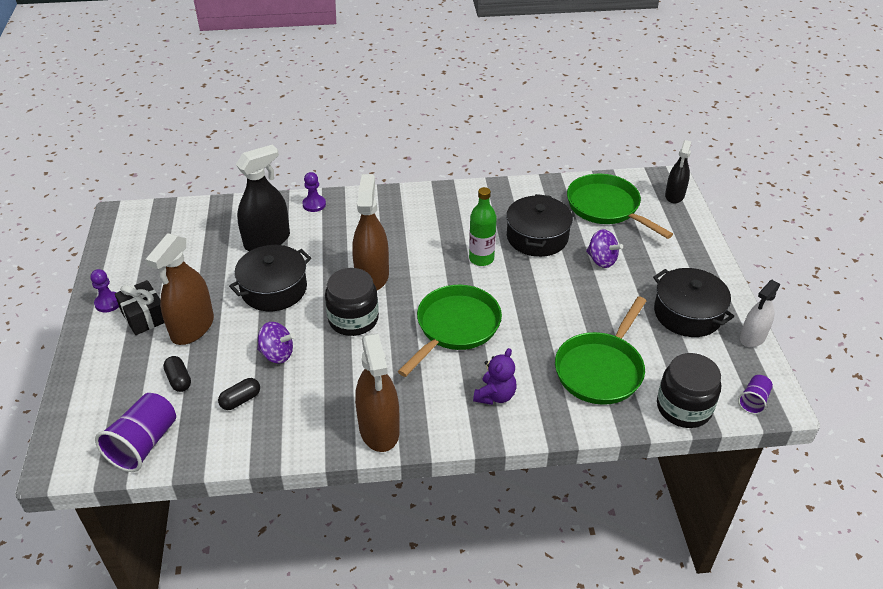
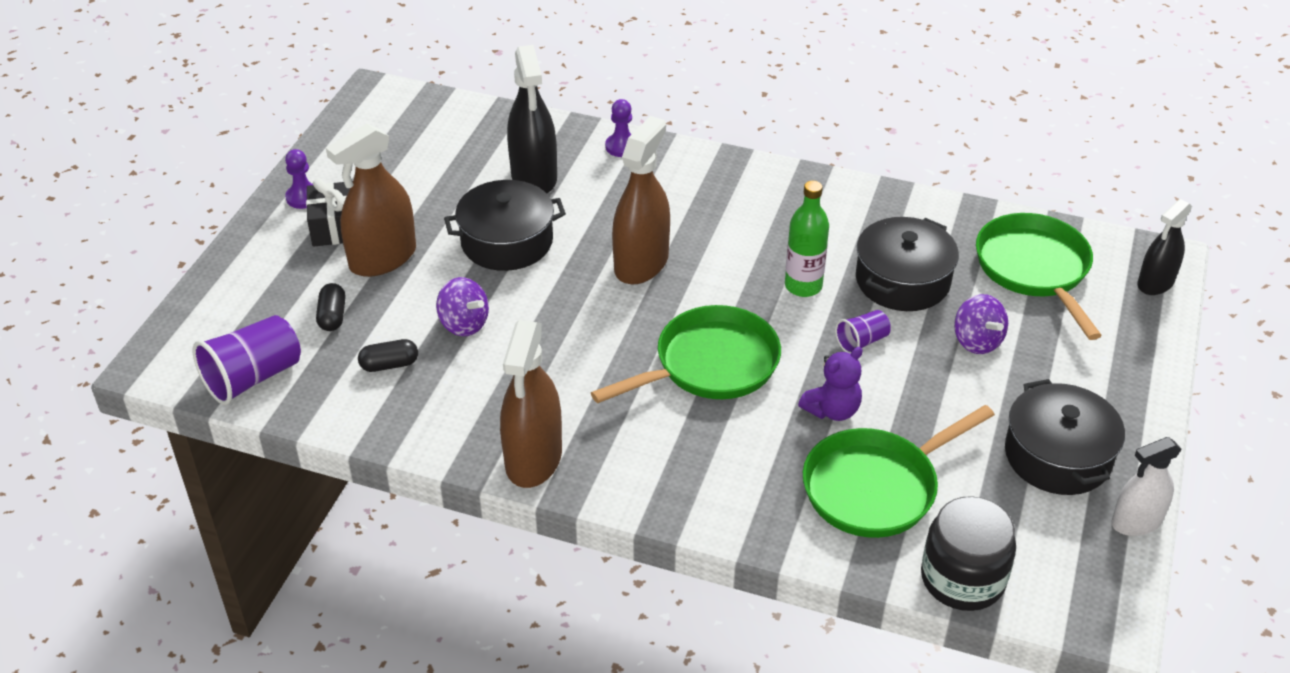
camera: 25 degrees right, 0 degrees up
black spray bottle [236,144,290,251] -> black spray bottle turned 90 degrees clockwise [507,45,557,193]
black jar [325,268,379,336] -> none
purple teddy bear [473,348,517,405] -> purple teddy bear moved to [798,347,863,421]
purple cup [738,375,773,415] -> purple cup moved to [835,310,891,354]

